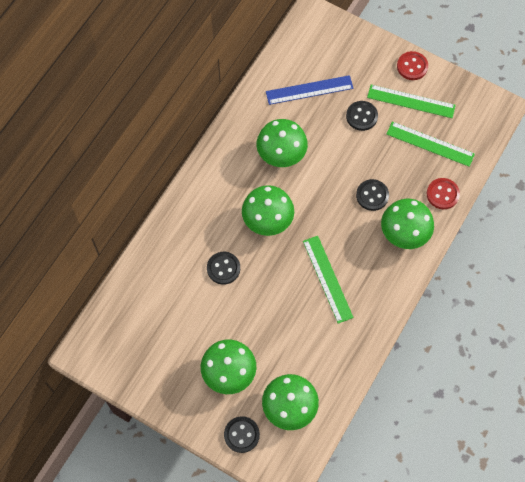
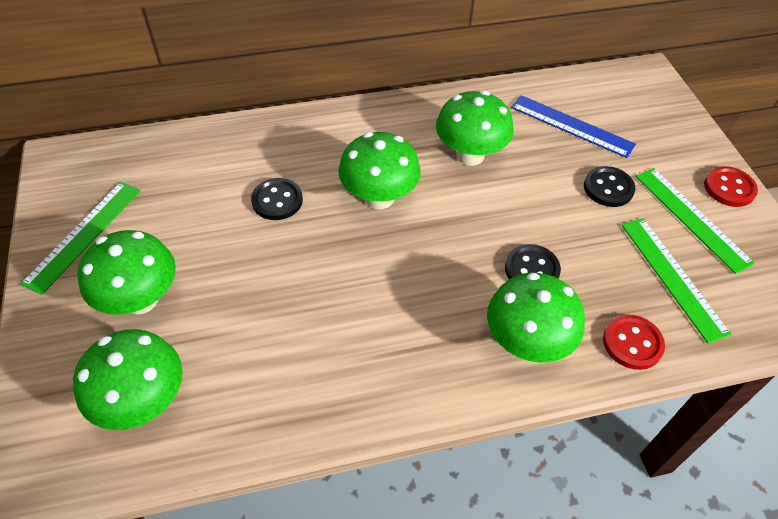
camera: 45 degrees right, 15 degrees down
black button [224,416,260,453] -> none
green ruler [303,236,354,324] -> green ruler moved to [20,182,141,295]

